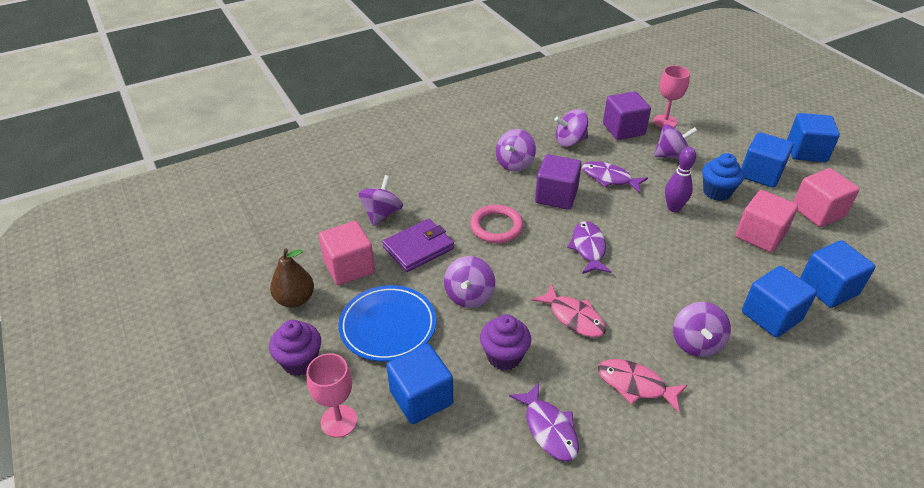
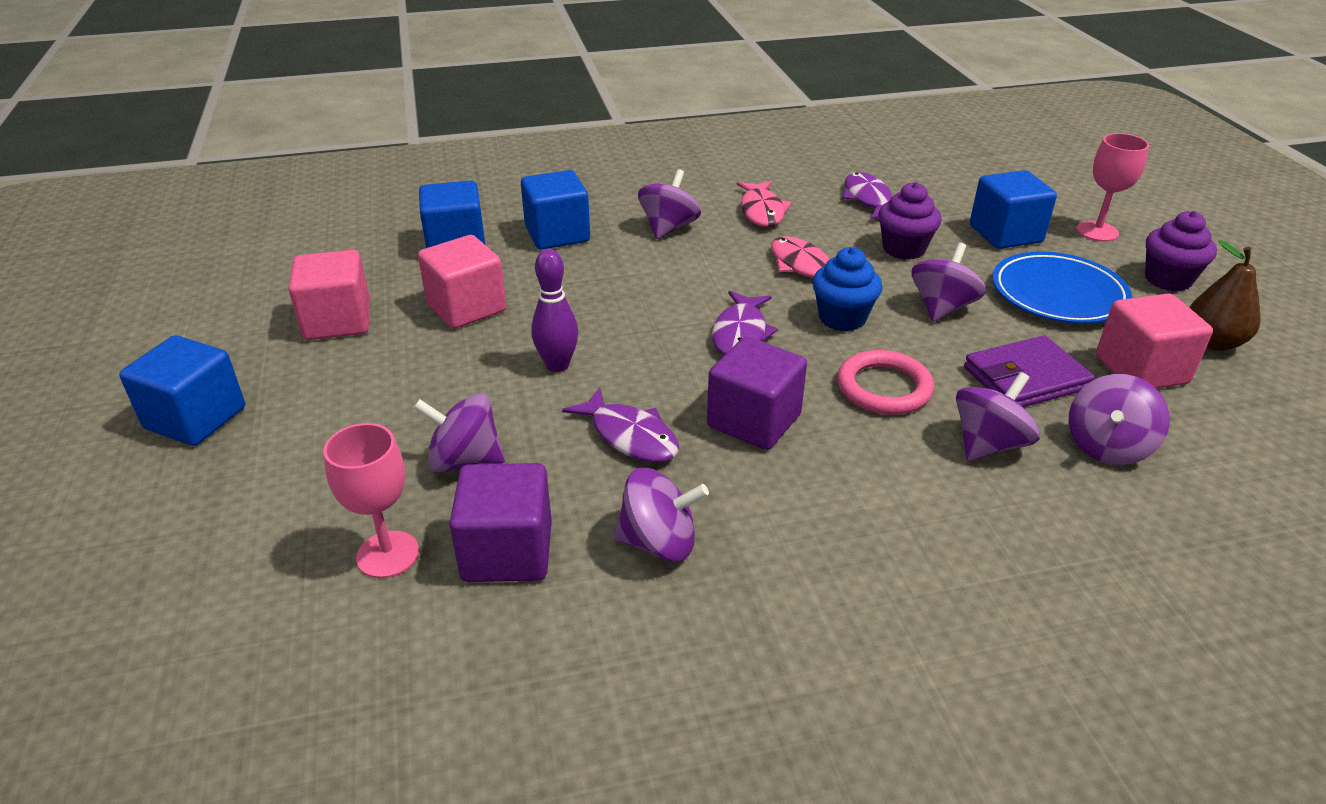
camera: 165 degrees left, 5 degrees down
purple spinning top [496,129,536,172] -> purple spinning top moved to [956,372,1040,461]
pink fish [598,359,687,413] -> pink fish turned 45 degrees clockwise [737,181,792,227]
blue cupcake [702,153,744,201] -> blue cupcake moved to [812,247,882,331]
blue cube [741,132,794,188] -> none

